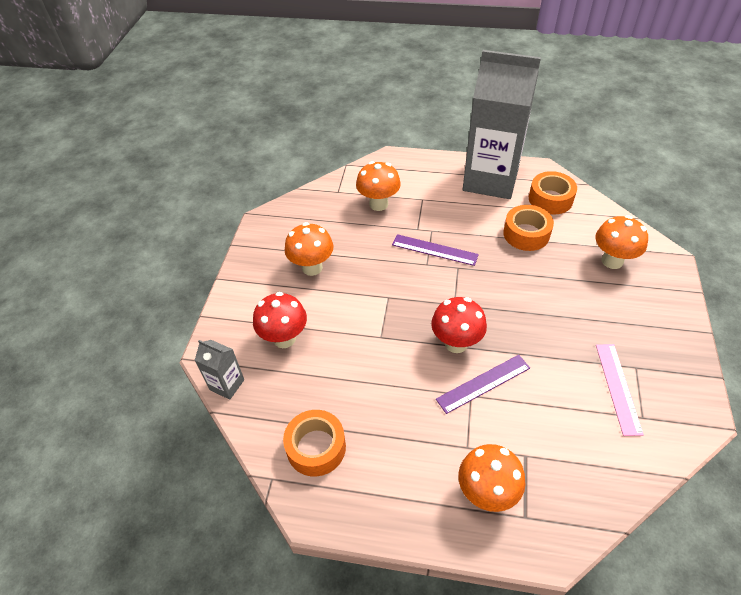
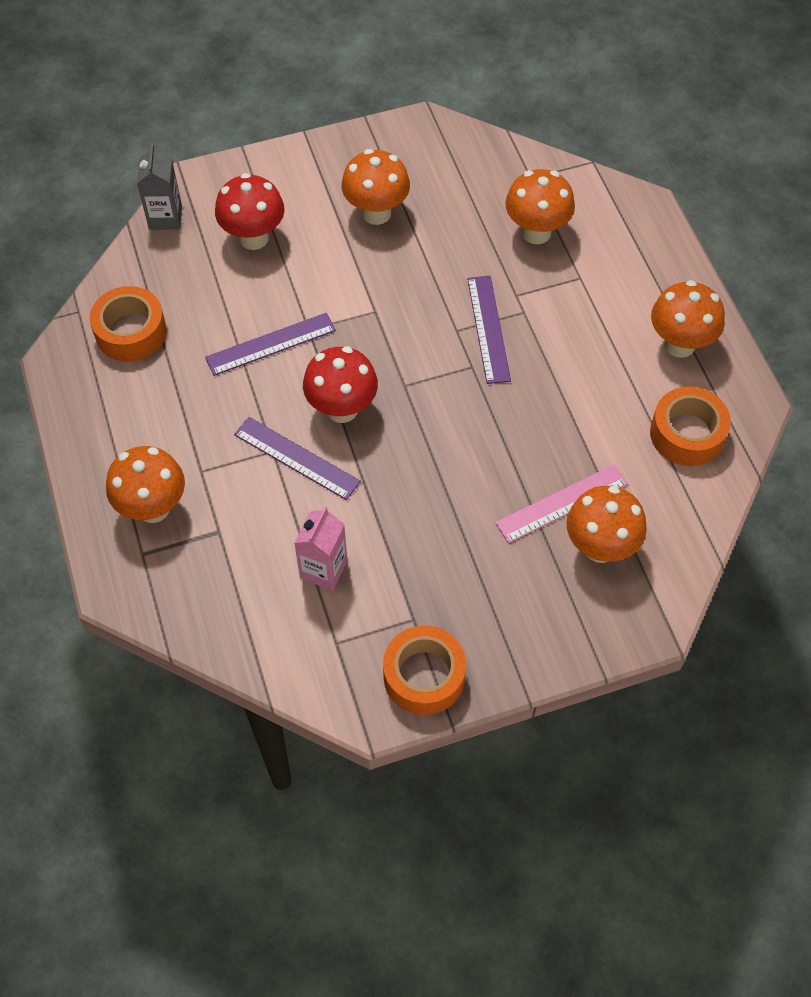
camera: 60 degrees right, 10 degrees up
grey carton [463,50,541,199] -> orange mushroom [651,280,725,358]
orange tape [503,205,554,251] -> orange tape moved to [383,626,466,715]
pink ruler [596,344,644,436] -> pink ruler moved to [495,464,628,543]
none -> purple ruler [205,313,336,376]
none -> pink carton [294,507,347,591]

